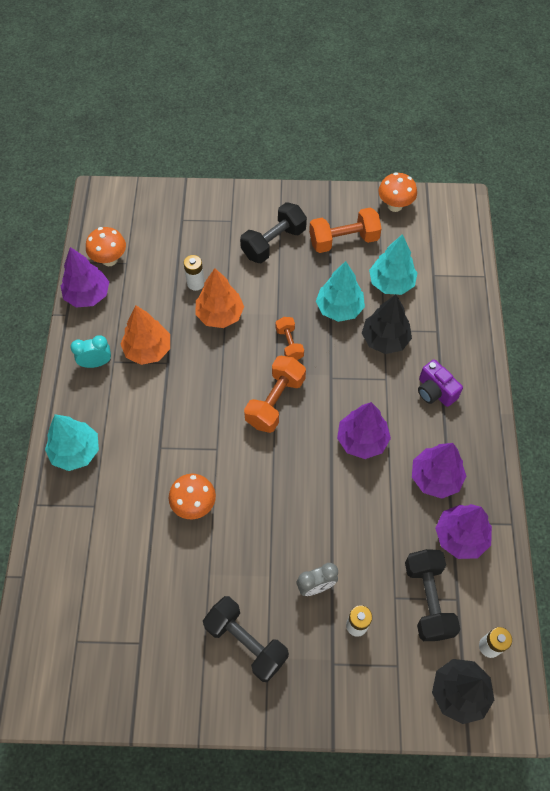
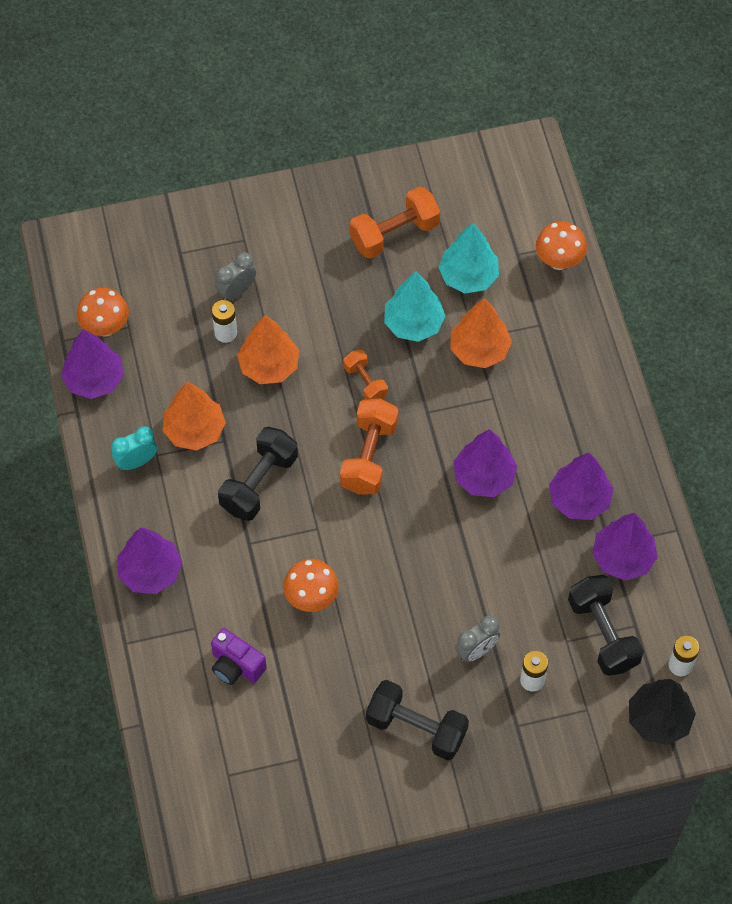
camera: 15 degrees left, 0 degrees up
turquoise tree [45,414,99,471] -> purple tree [117,527,182,594]
black dumbbell [240,202,307,263] -> black dumbbell moved to [218,427,298,521]
black tree [362,294,412,354] -> orange tree [450,298,512,368]
orange mushroom [378,172,417,212] -> orange mushroom moved to [536,221,587,270]
purple camera [418,360,463,407] -> purple camera moved to [211,628,267,685]
none -> grey clock [215,252,256,300]

